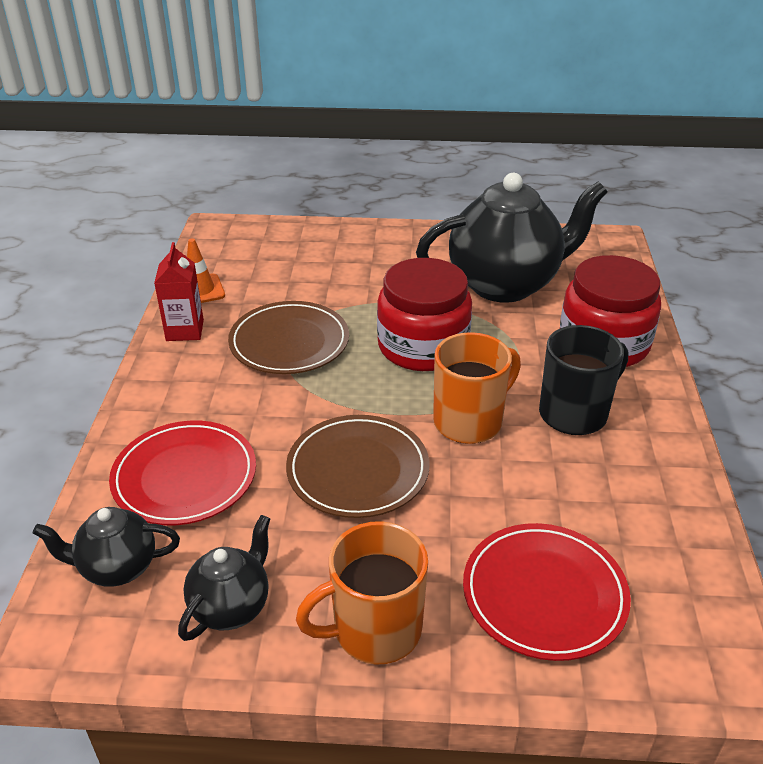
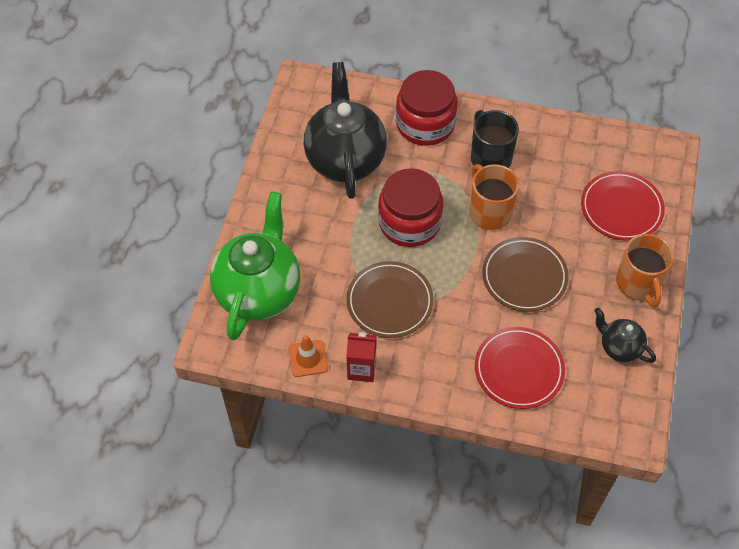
camera: 80 degrees left, 20 degrees up
black teapot [32,507,180,587] -> none
none -> green teapot [210,192,300,340]

